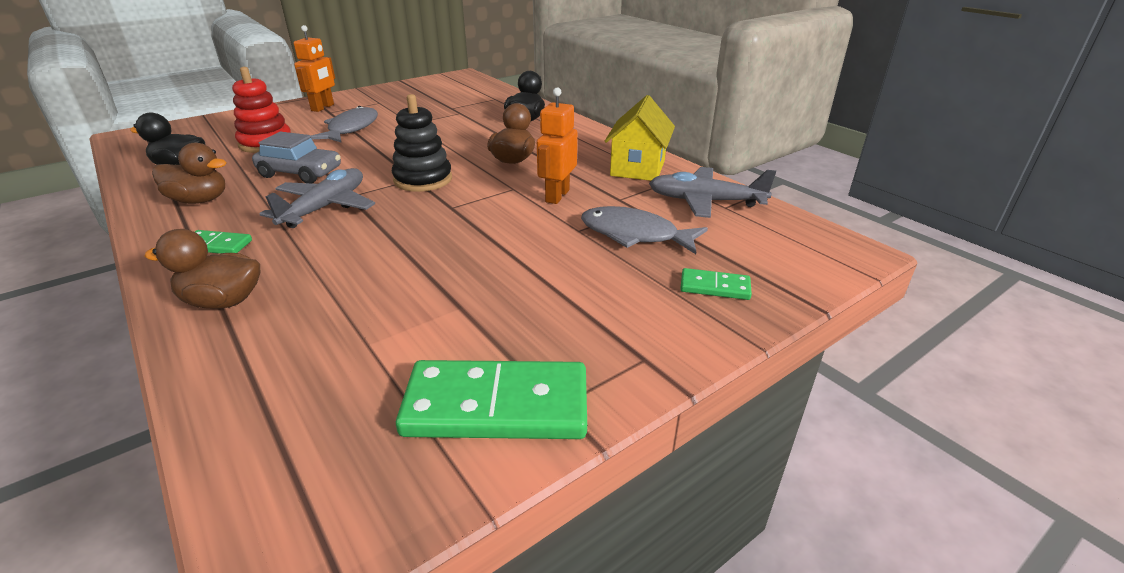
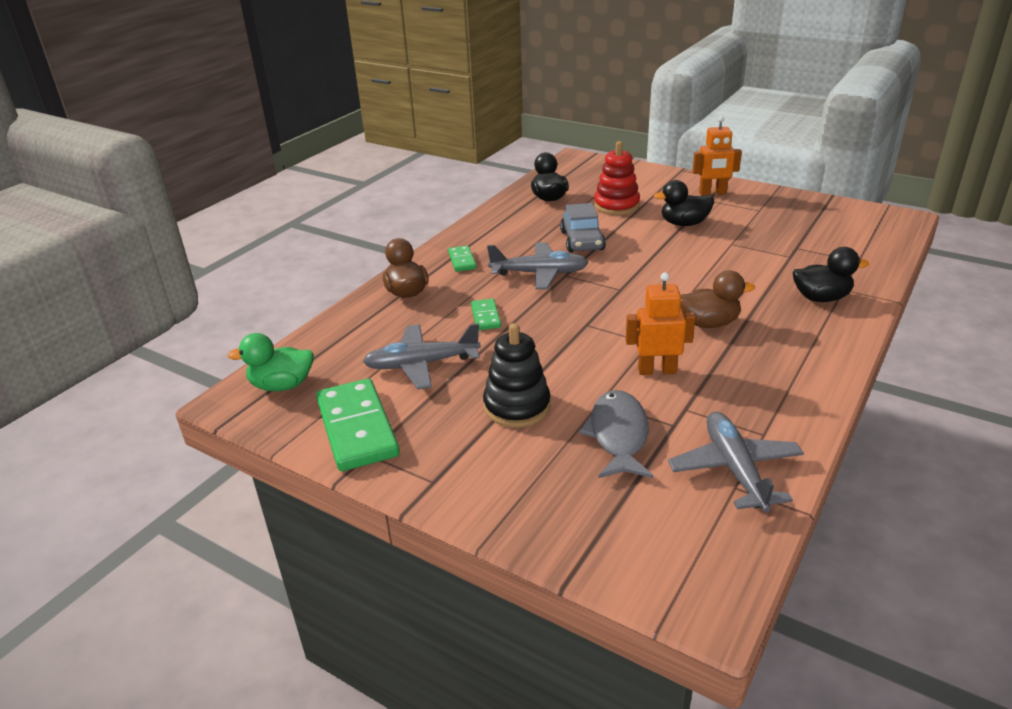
camera: 70 degrees right, 0 degrees up
brown duck [152,143,227,204] -> none
grey fish [311,106,378,142] -> black duck [654,180,714,226]
black stacking toy [392,94,452,192] -> black stacking toy moved to [483,323,551,428]
yellow house [605,95,675,181] -> none
green domino [680,268,752,300] -> green domino moved to [471,299,501,330]
none -> green duck [227,333,314,391]
none -> grey plane [363,323,481,390]

